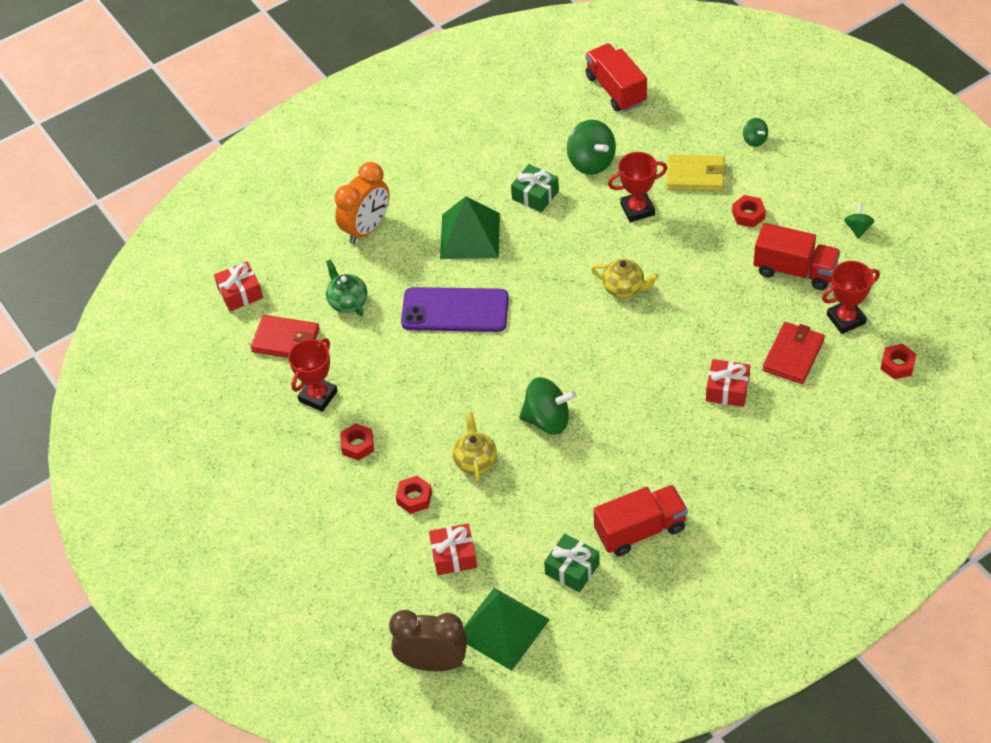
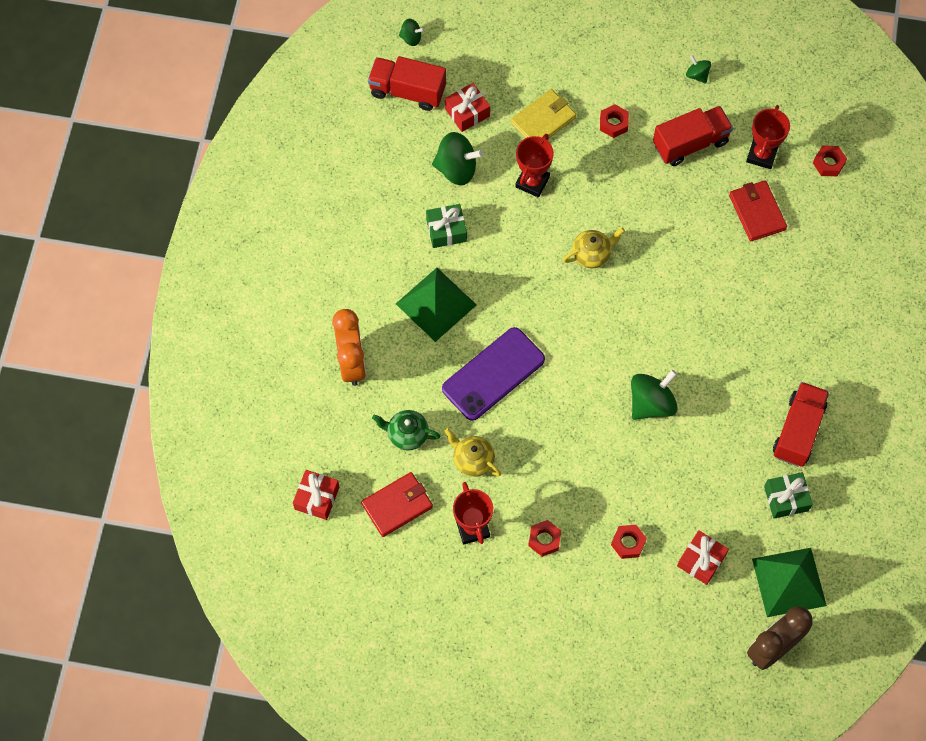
camera: 50 degrees left, 15 degrees up
yellow teapot [453,412,497,483] -> yellow teapot moved to [444,428,501,477]
red gift [706,359,751,407] -> red gift moved to [445,83,490,132]
green spinning top [743,118,768,147] -> green spinning top moved to [399,19,424,46]

